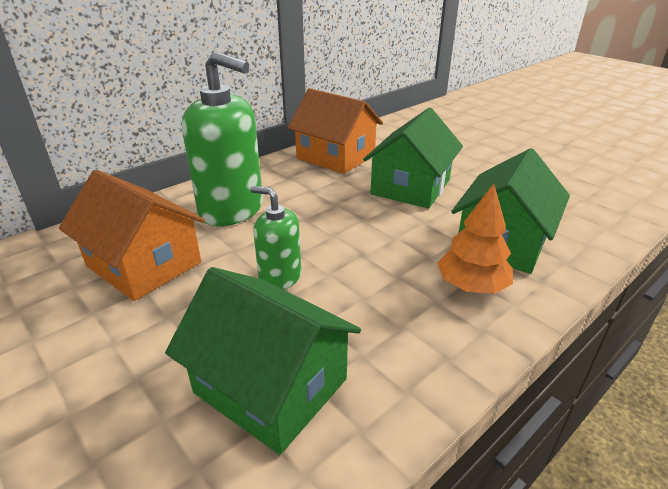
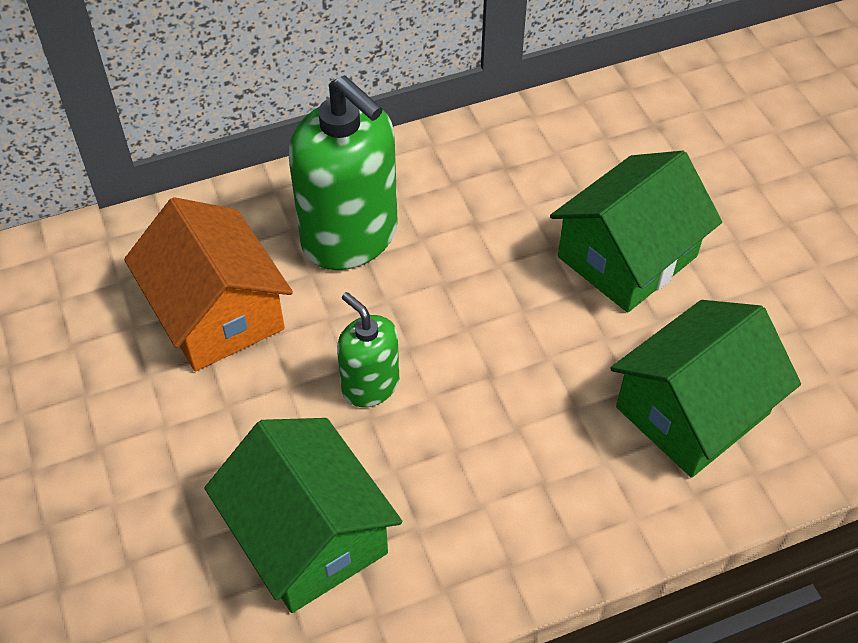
camera: 20 degrees right, 20 degrees up
orange house [288,88,383,174] -> none
orange tree [437,184,513,294] -> none

